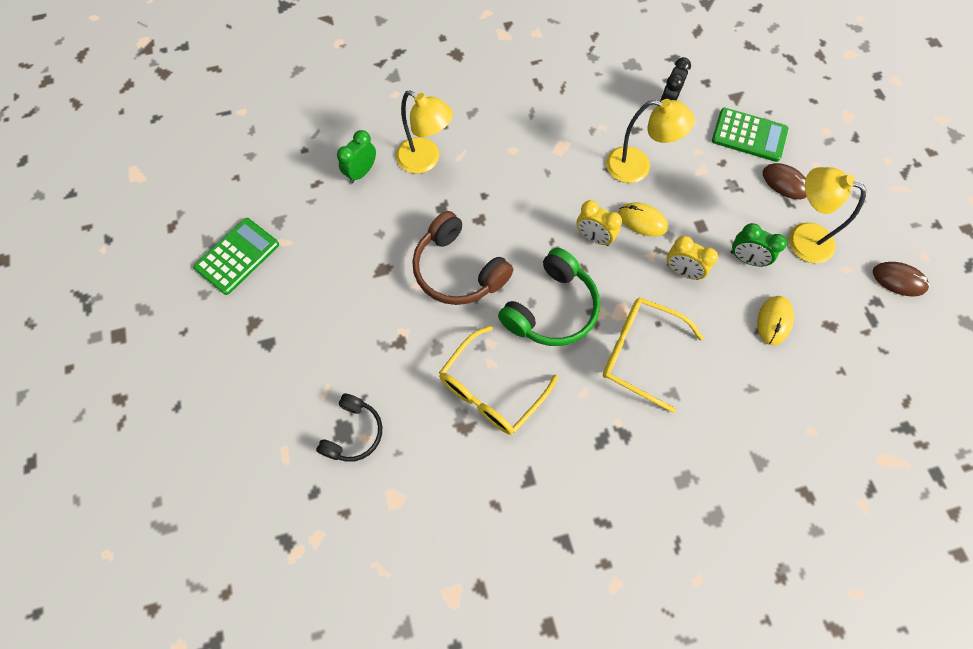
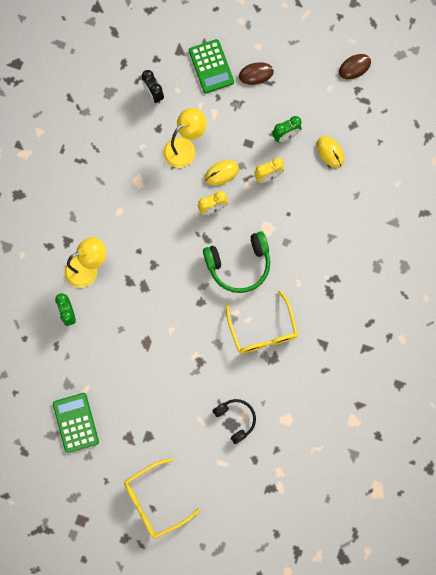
camera: 55 degrees left, 10 degrees up
brown headphones [412,211,513,305] -> none
green headphones [498,248,600,346] -> green headphones turned 90 degrees clockwise [203,231,270,293]
yellow glasses [603,298,704,413] -> yellow glasses moved to [124,458,200,539]
green calculator [712,108,788,162] -> green calculator turned 105 degrees clockwise [189,39,234,93]
yellow lamp [789,167,866,263] -> none

